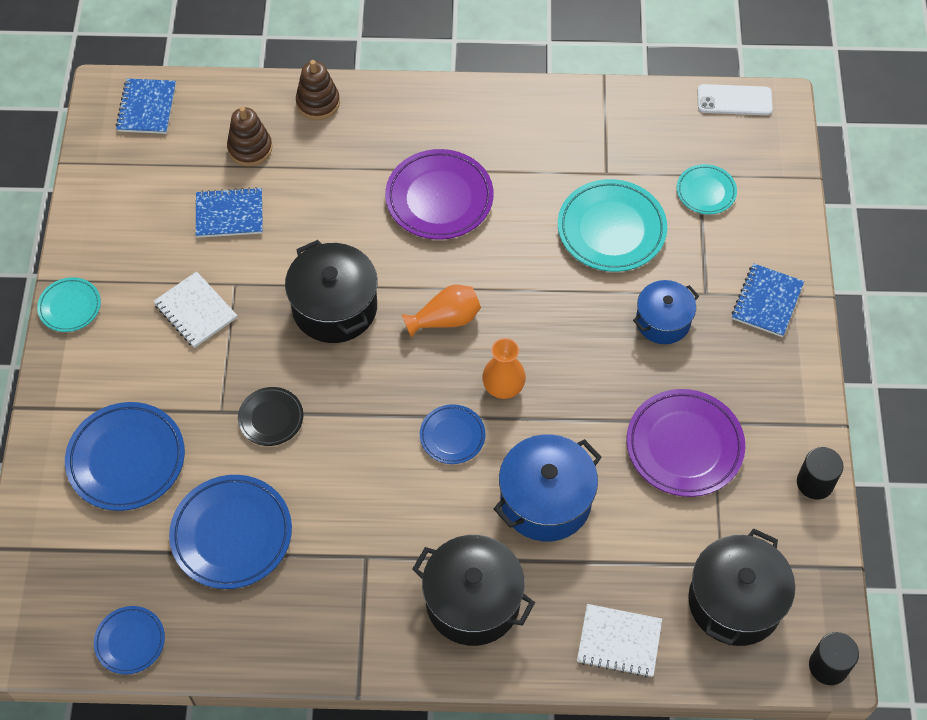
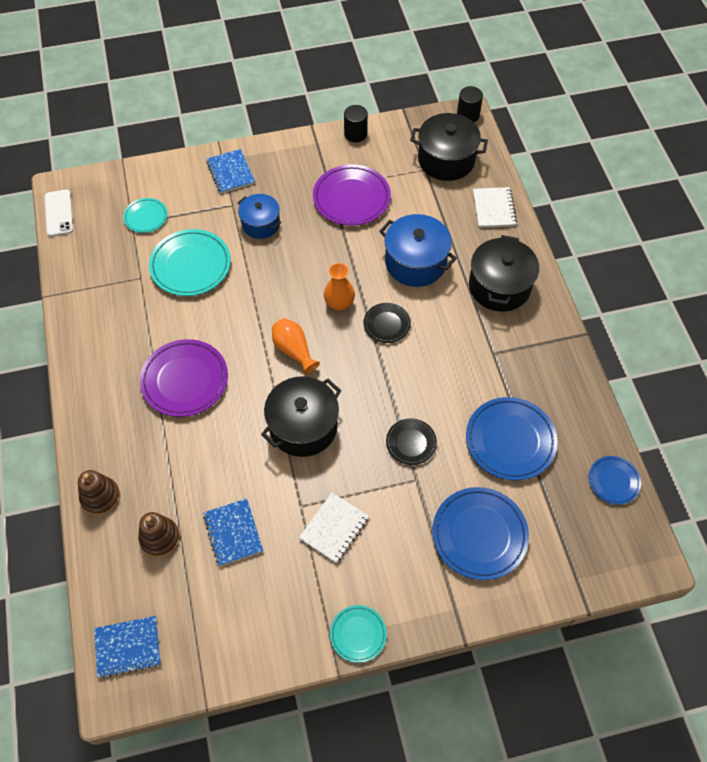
camera: 105 degrees left, 0 degrees up
blue plate [420,404,486,464] -> black plate [364,303,411,343]
blue notebook [732,263,804,337] -> blue notebook turned 60 degrees clockwise [206,149,255,194]

